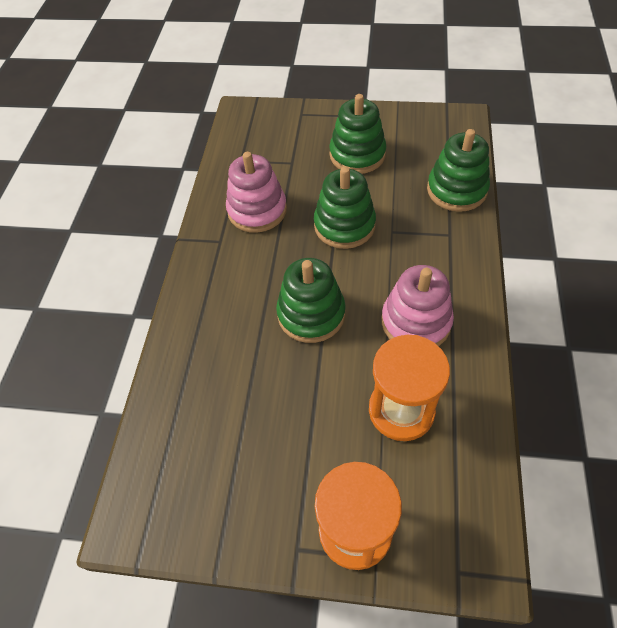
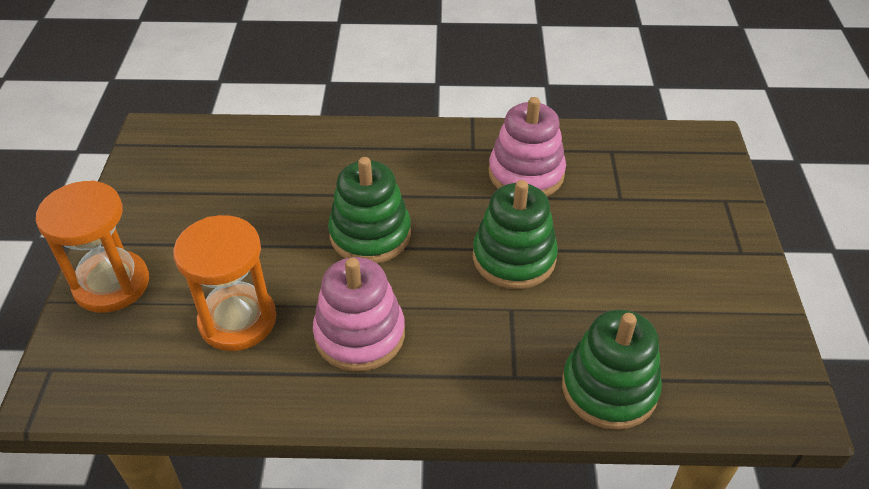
camera: 80 degrees right, 10 degrees down
green stacking toy [329,94,387,174] -> none

